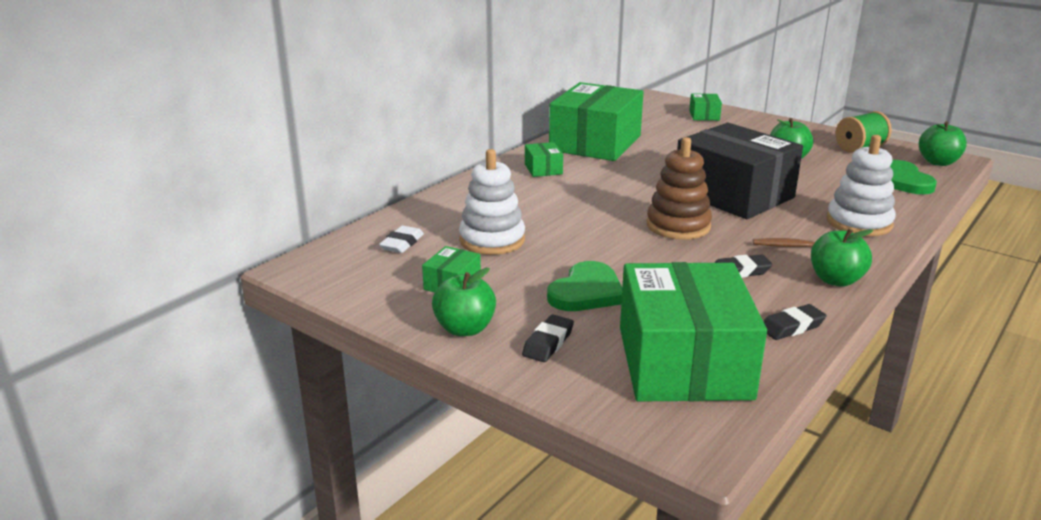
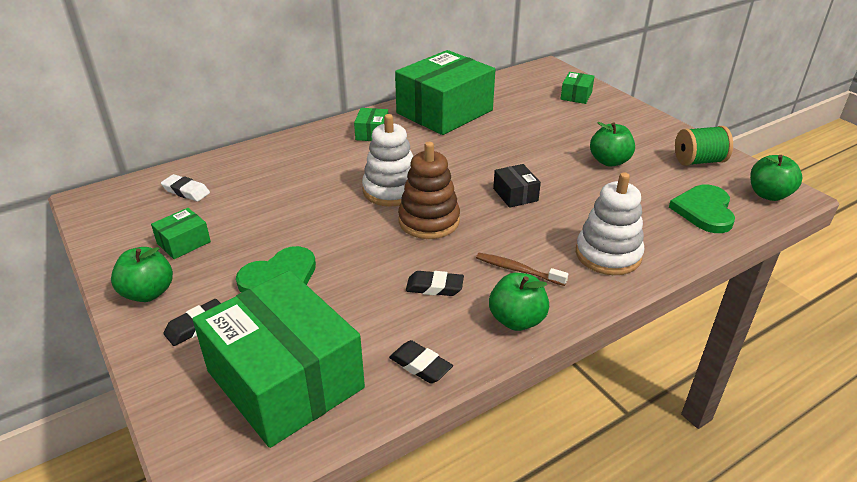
camera: 20 degrees right, 10 degrees up
white eraser [379,226,424,253] -> white eraser turned 75 degrees clockwise [161,174,210,201]
white stacking toy [459,149,525,255] -> white stacking toy moved to [362,114,413,207]
green box [620,262,767,402] -> green box turned 60 degrees counterclockwise [192,270,365,448]
black box [677,123,803,219] -> black box [493,164,541,208], size x0.41
black eraser [763,304,826,340] -> black eraser turned 45 degrees clockwise [389,340,453,384]

